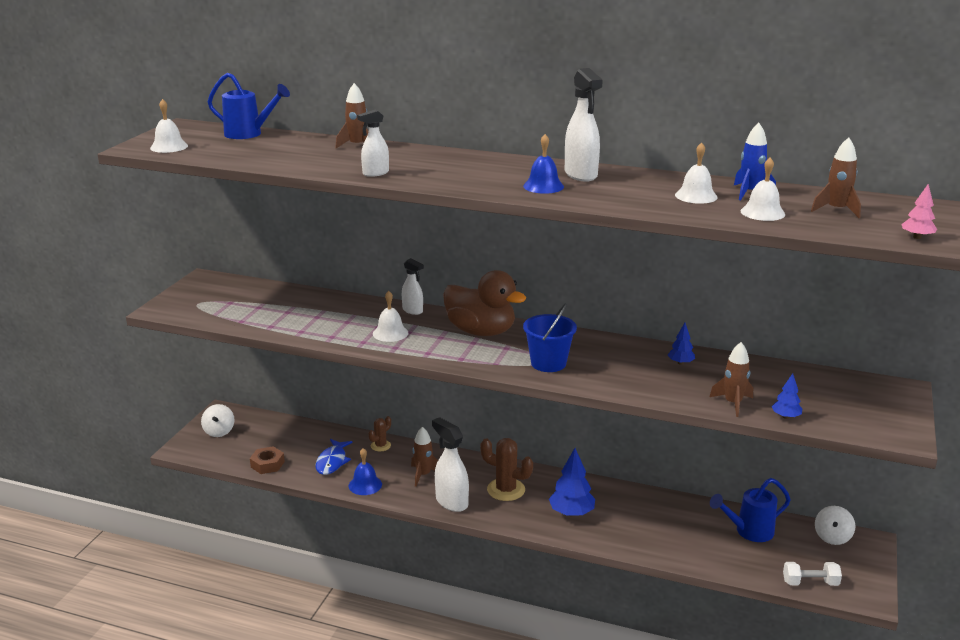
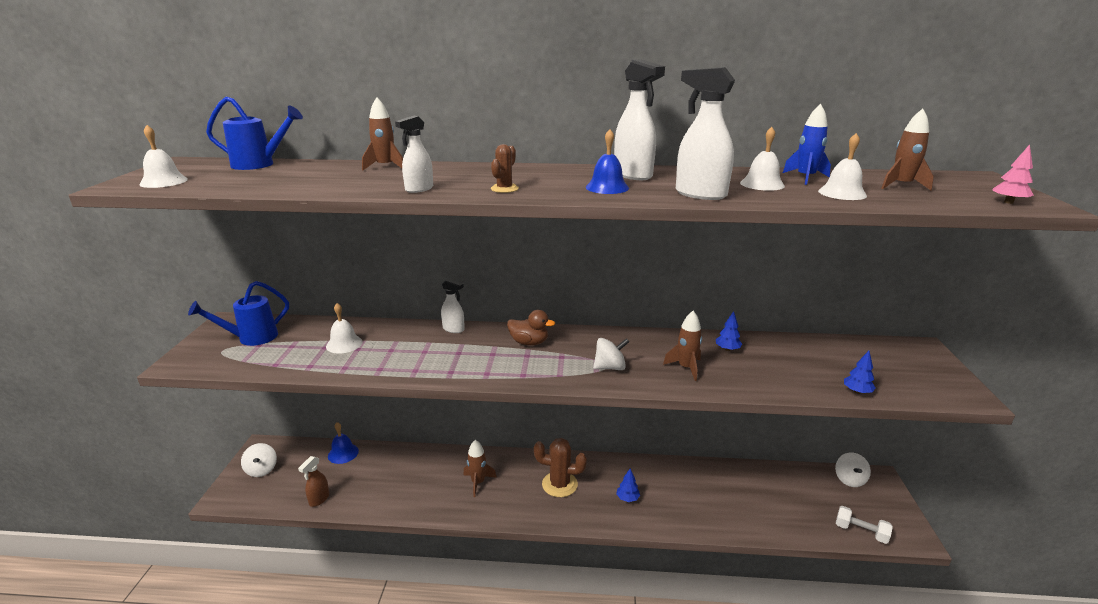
camera: 15 degrees left, 0 degrees up
brown nut [250,446,285,474] -> brown spray bottle [298,456,330,507]
blue fish [315,439,353,475] -> none
blue bell [349,448,382,495] -> blue bell moved to [328,422,359,464]
brown cactus [368,416,391,451] -> brown cactus moved to [491,144,519,193]
white bell [373,291,408,342] -> white bell moved to [326,303,363,353]
white spray bottle [432,417,469,512] -> white spray bottle moved to [676,67,735,200]
brown duck [443,270,526,336] -> brown duck [507,310,555,346], size x0.55
blue bucket [523,303,577,372] -> white spinning top [593,338,629,370]
blue tree [549,448,595,516] -> blue tree [616,468,640,502], size x0.55
brown rocket [710,342,753,417] -> brown rocket moved to [663,311,702,381]
blue watering can [710,478,791,542] -> blue watering can moved to [188,281,289,346]
white dumbbell [783,562,842,586] -> white dumbbell turned 45 degrees clockwise [836,506,893,544]

